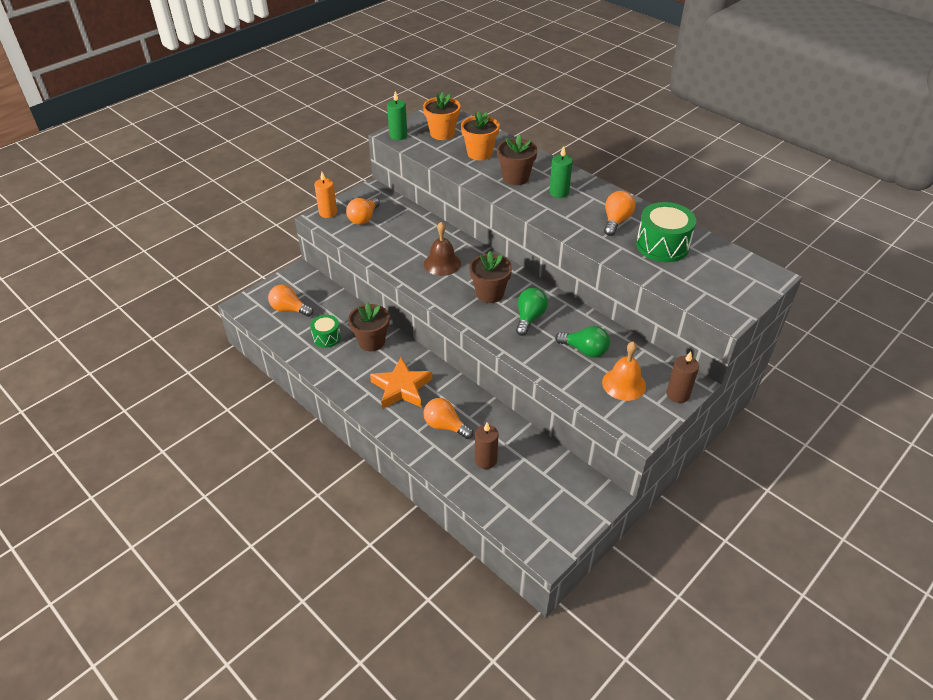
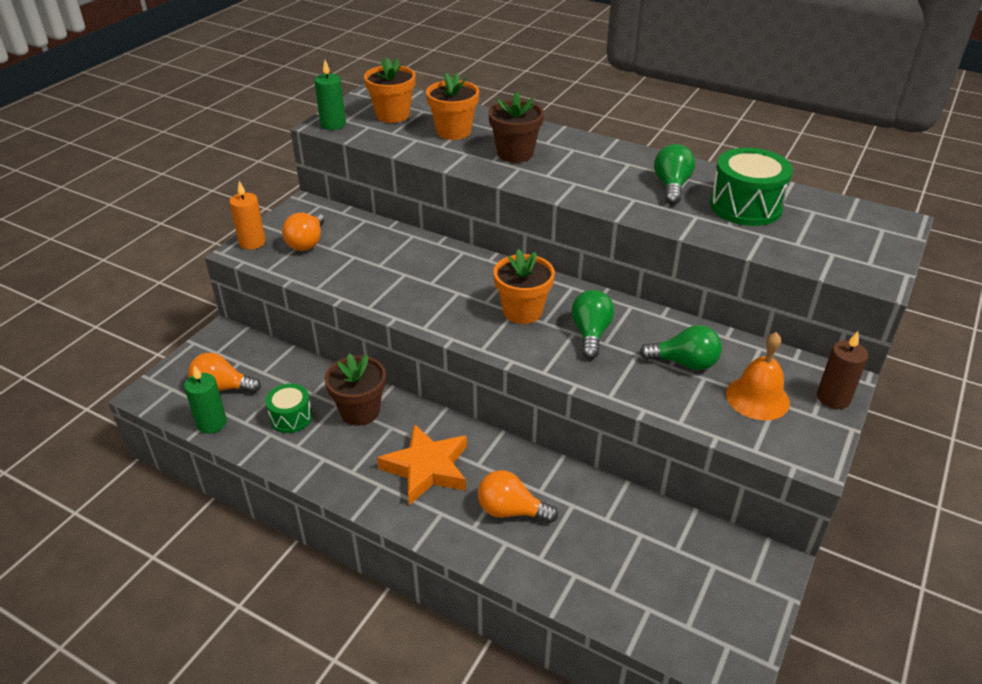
camera: 15 degrees left, 5 degrees down
brown bell [424,222,461,276] -> none
brown flower pot [469,251,512,303] -> orange flower pot [493,249,555,324]
brown candle [475,422,498,469] -> none
green candle [549,146,573,198] -> green candle moved to [184,365,227,434]
orange light bulb [604,191,635,236] -> green light bulb [654,144,695,205]

